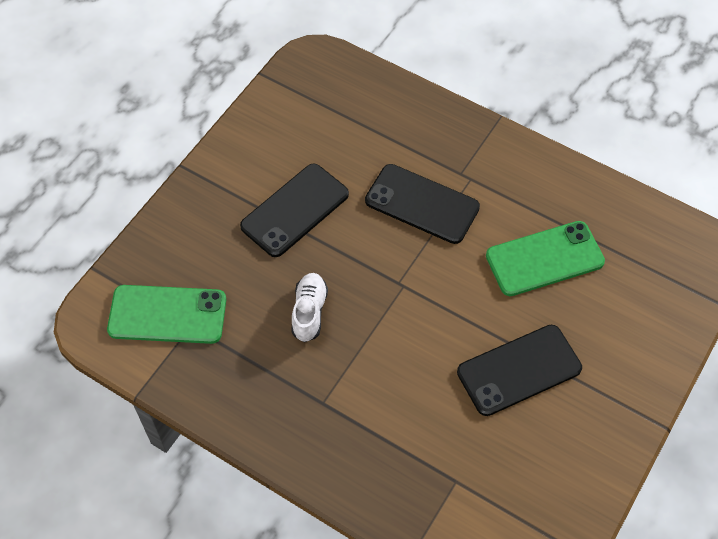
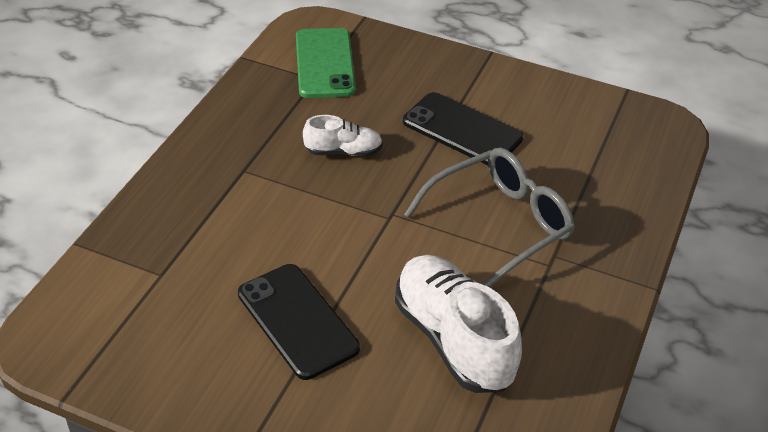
camera: 80 degrees right, 15 degrees down
black phone [365,164,480,244] -> grey glasses [404,148,575,287]
green phone [486,221,605,296] -> white shoe [395,255,522,393]

